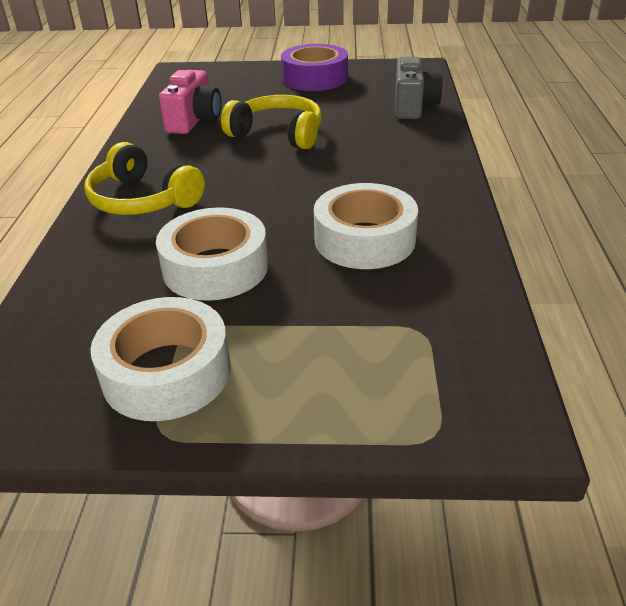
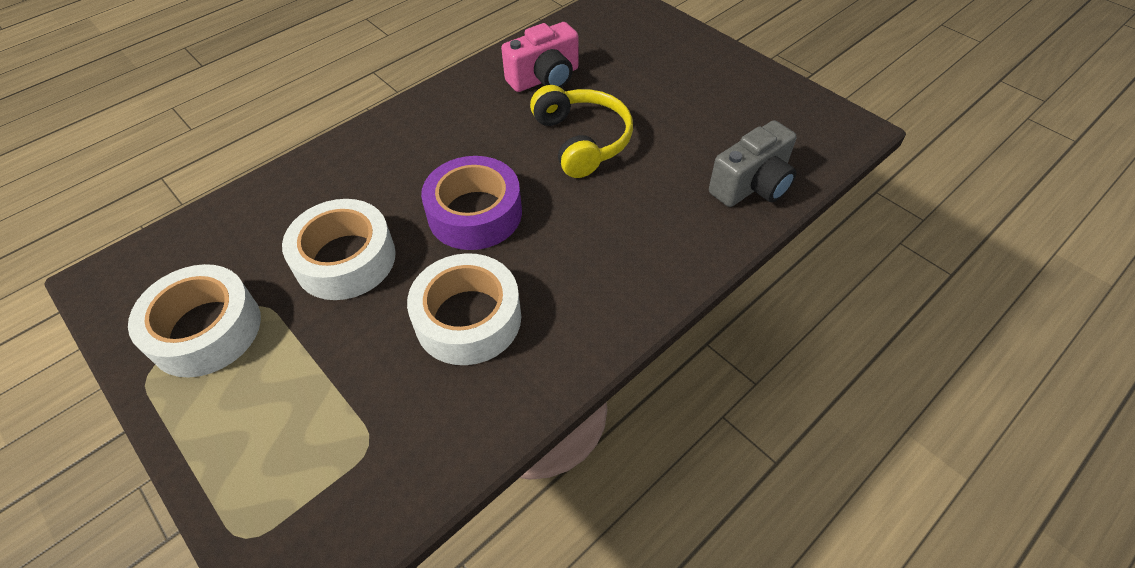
camera: 45 degrees right, 15 degrees up
yellow headphones [85,142,205,215] -> none
purple tape [281,44,348,91] -> purple tape moved to [421,156,522,250]

